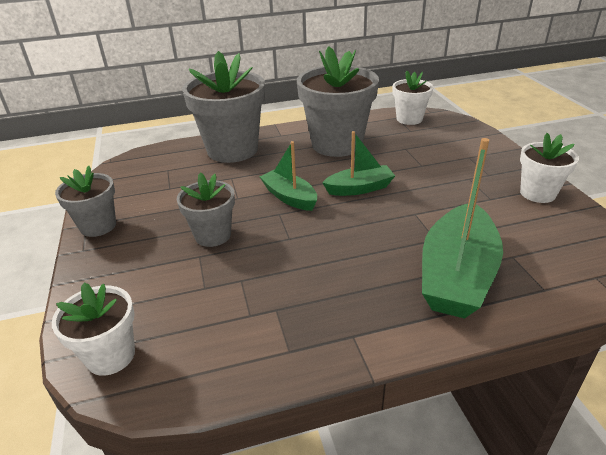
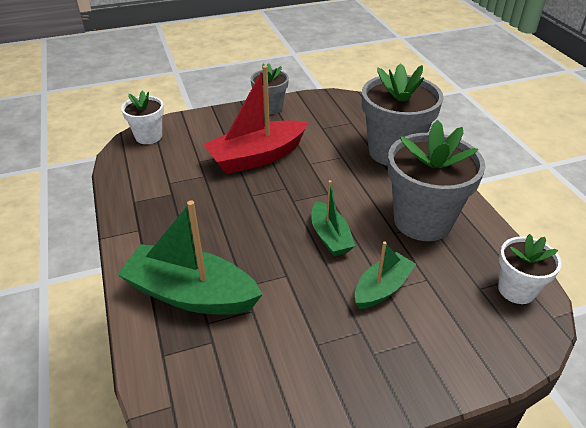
camera: 85 degrees right, 5 degrees up
grey flower pot [177,172,235,247] -> red boat [203,65,308,174]
green boat [260,141,317,211] -> green boat moved to [355,241,416,309]
white flower pot [520,133,579,203] -> none

